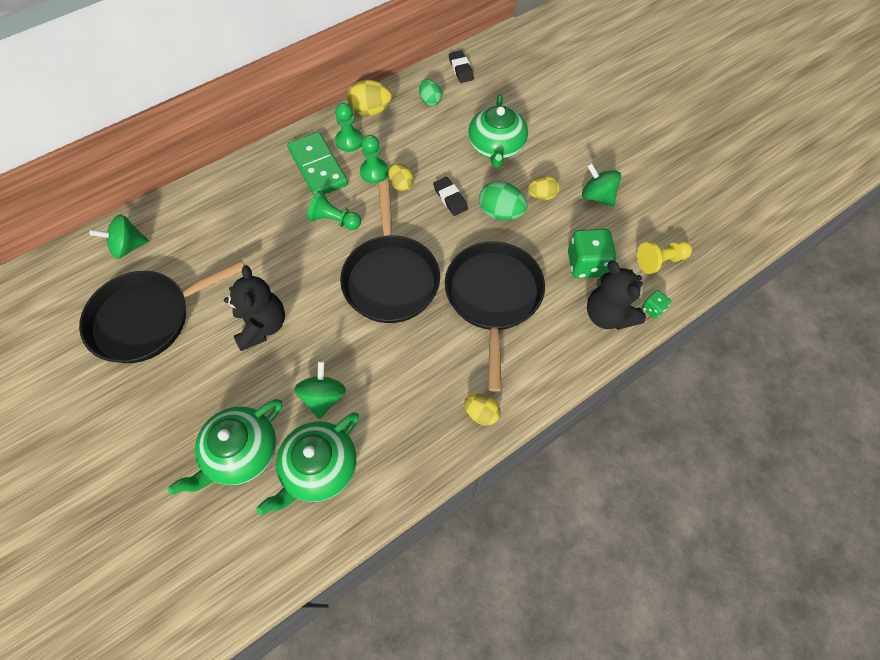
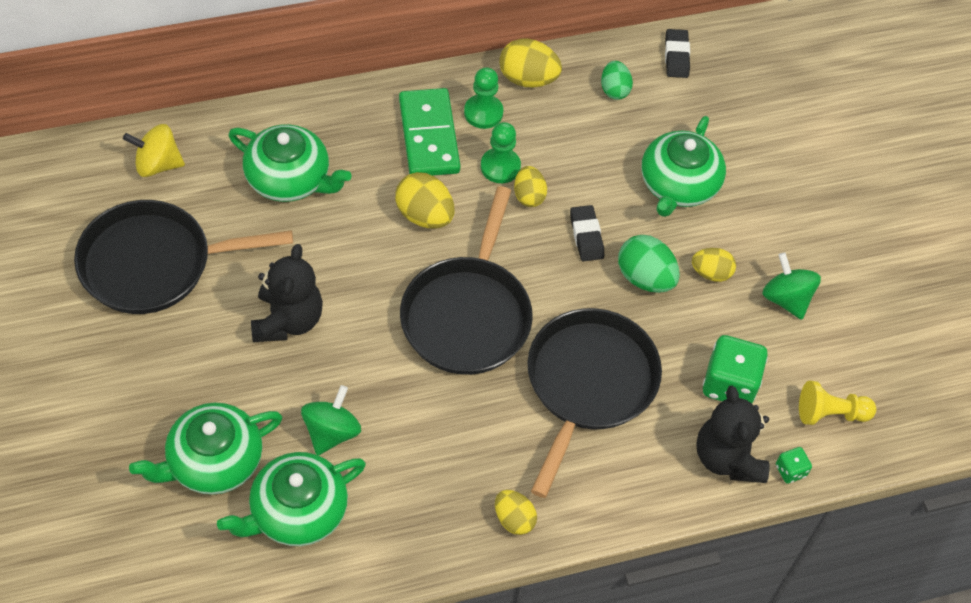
camera: 15 degrees right, 5 degrees down
green spinning top [89,214,149,259] -> yellow spinning top [123,124,185,177]
green pawn [307,191,361,230] -> yellow egg [395,172,454,229]
none -> green teapot [228,124,352,202]

